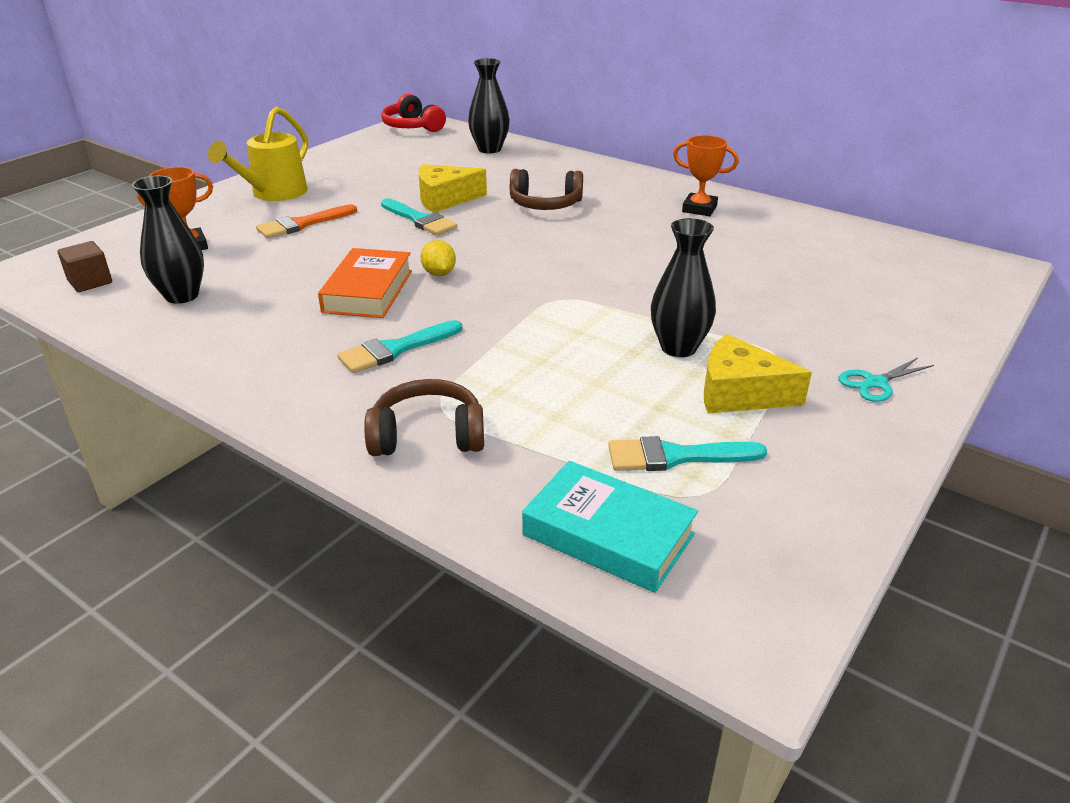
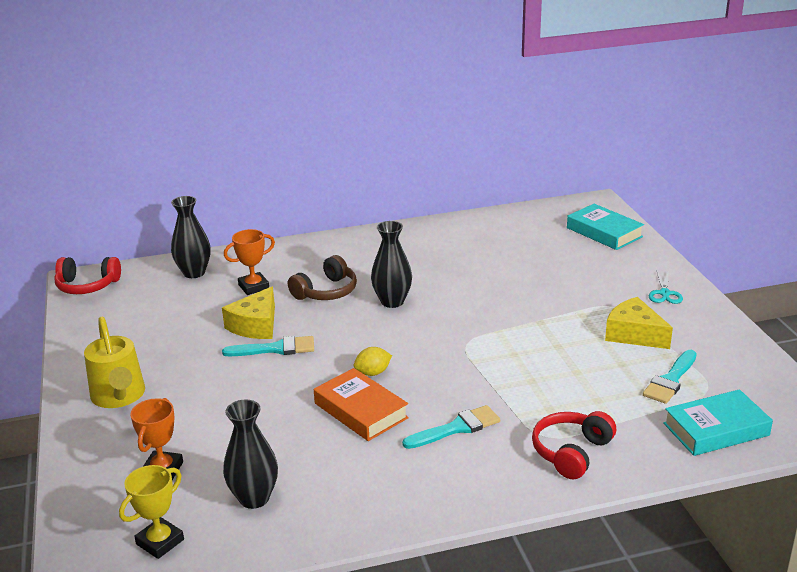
camera: 50 degrees left, 5 degrees down
brown cube [57,241,112,292] -> yellow trophy [119,465,184,559]
orange brush [256,204,357,238] -> none
turquoise brush [337,320,462,373] -> turquoise brush turned 120 degrees counterclockwise [402,405,500,449]
brown headphones [364,379,484,456] -> red headphones [532,411,616,479]
yellow lemon [421,240,456,276] -> yellow lemon turned 45 degrees counterclockwise [354,347,392,376]
black vase [651,218,716,357] -> black vase moved to [371,221,412,308]
orange trophy [673,135,739,216] -> orange trophy moved to [224,229,275,295]
yellow cheese [704,334,812,414] -> yellow cheese turned 75 degrees clockwise [605,297,673,349]
none -> turquoise book [567,204,644,250]

